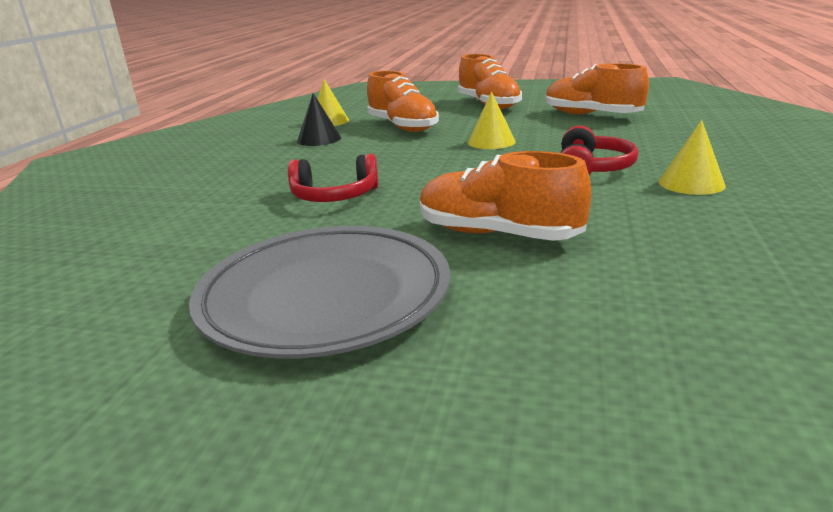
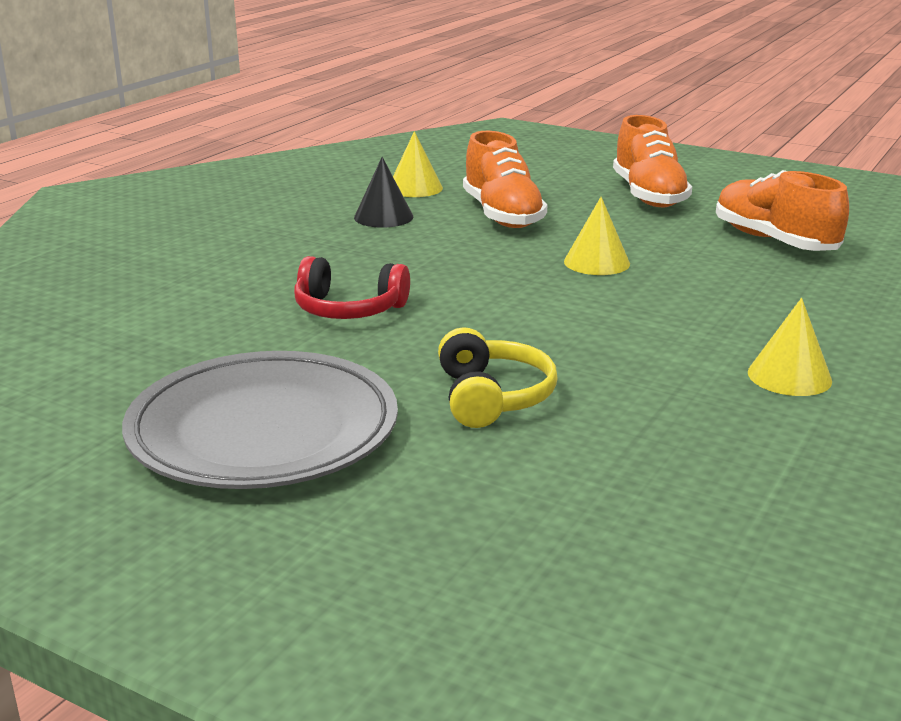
camera: 15 degrees right, 0 degrees up
orange shoe [420,151,591,241] -> yellow headphones [438,327,558,428]
red headphones [560,126,638,175] -> none

